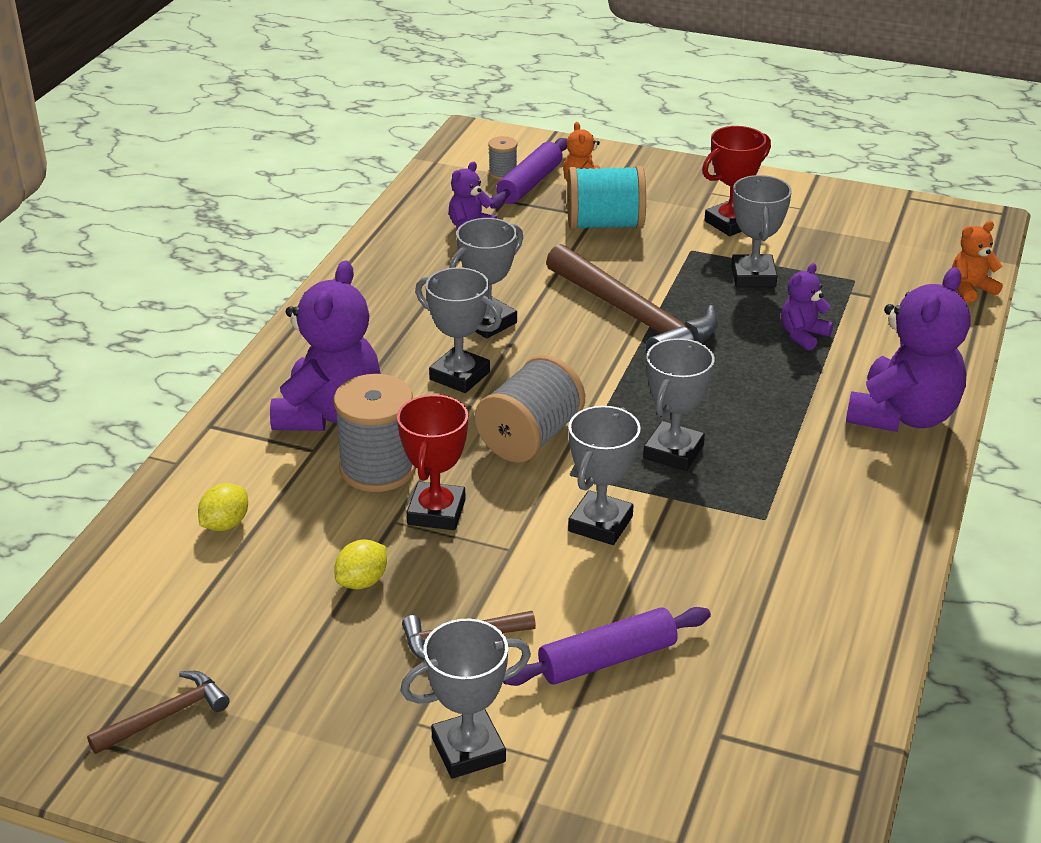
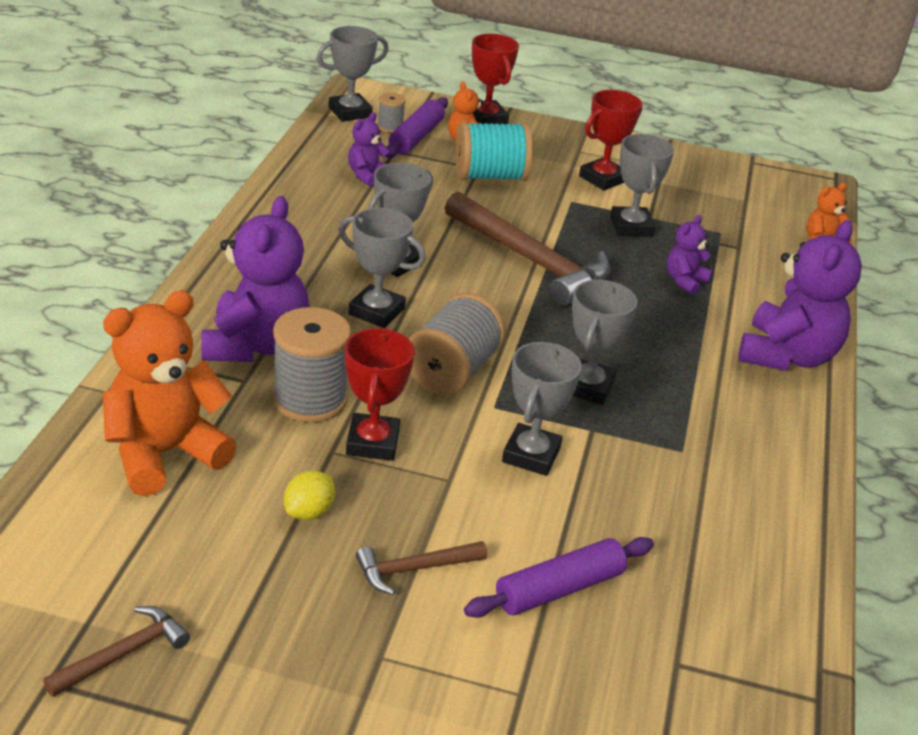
camera: 10 degrees left, 0 degrees up
yellow lemon [198,483,248,531] -> orange teddy bear [103,290,237,496]
grey trophy [400,619,531,779] -> grey trophy moved to [317,26,389,122]
none -> red trophy [472,34,519,125]

